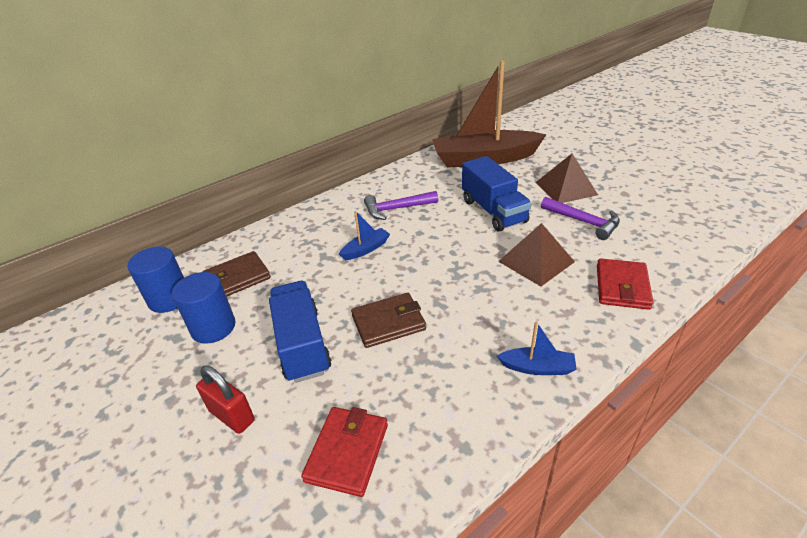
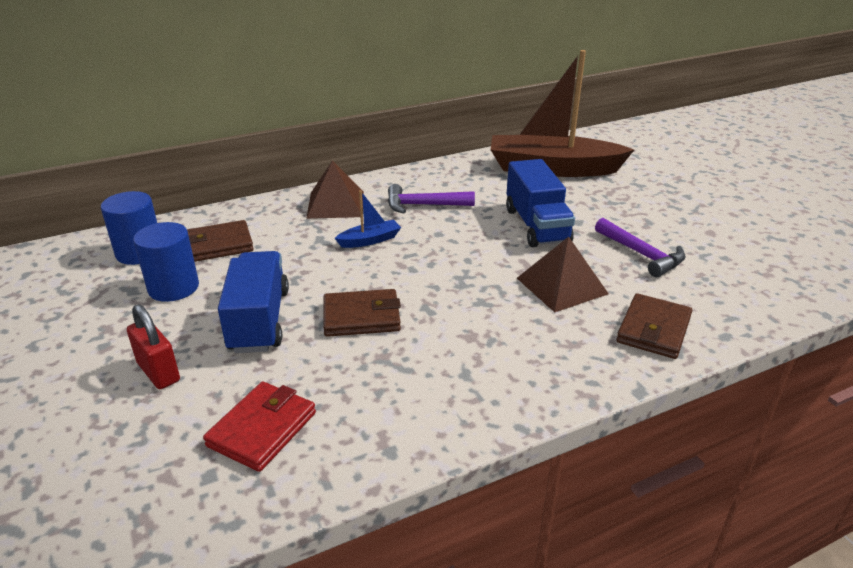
camera: 10 degrees right, 5 degrees down
blue boat [497,321,577,375] -> none
brown pyramid [536,154,598,203] -> brown pyramid moved to [306,161,364,219]
red wallet [597,258,653,310] -> brown wallet [616,293,692,359]

